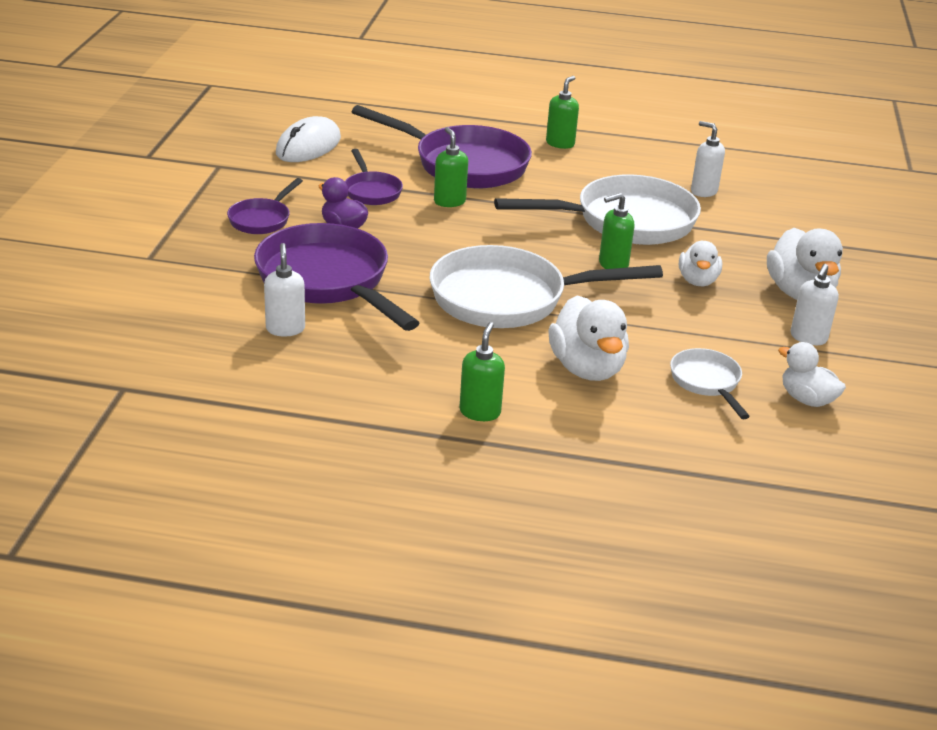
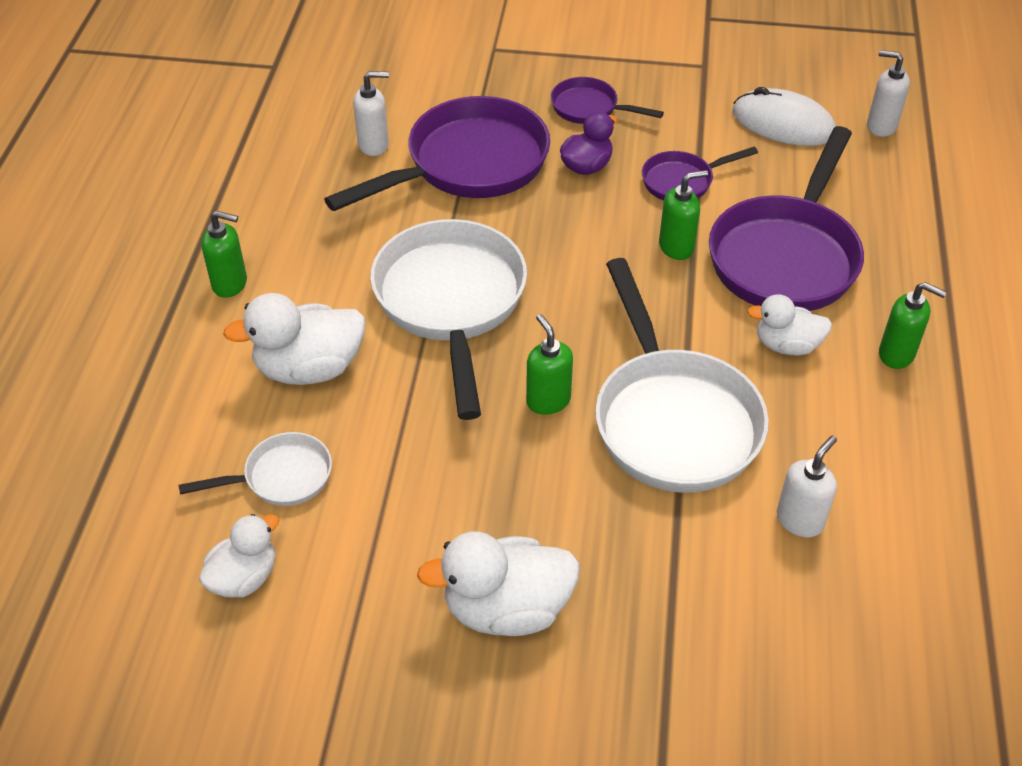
camera: 90 degrees right, 15 degrees up
white duck [679,241,722,286] -> white duck moved to [747,294,832,355]
white soap dispenser [790,264,839,345] -> white soap dispenser moved to [867,50,910,137]

